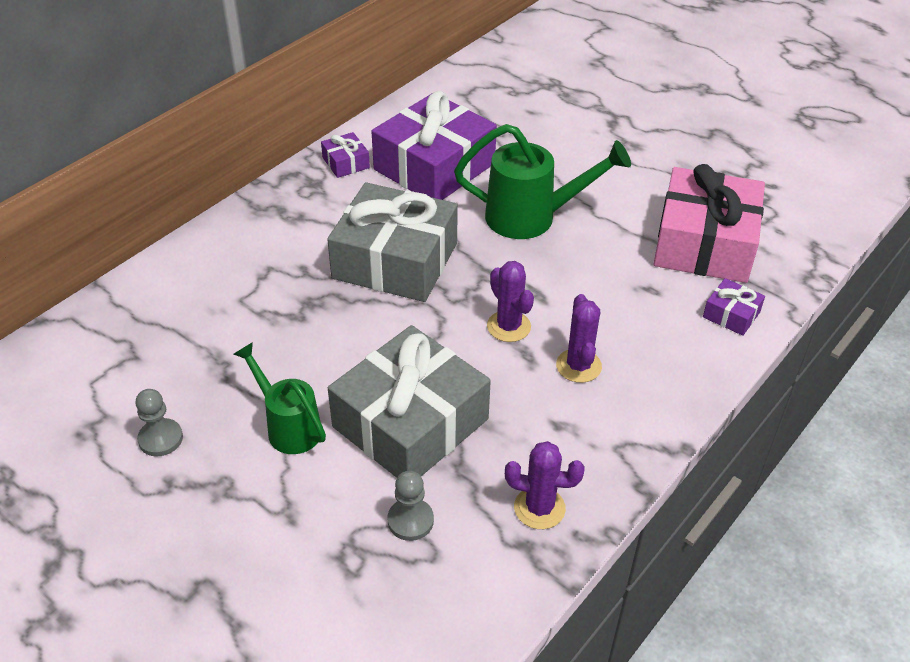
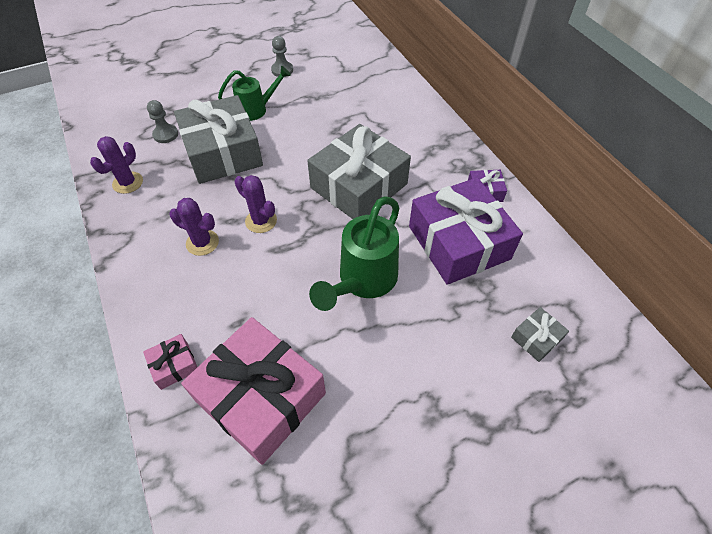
camera: 115 degrees right, 10 degrees up
purple cactus [487,261,534,342] -> purple cactus turned 45 degrees clockwise [234,175,277,233]
purple gift [703,278,765,336] -> pink gift [143,334,197,390]
none -> grey gift [511,307,569,362]

